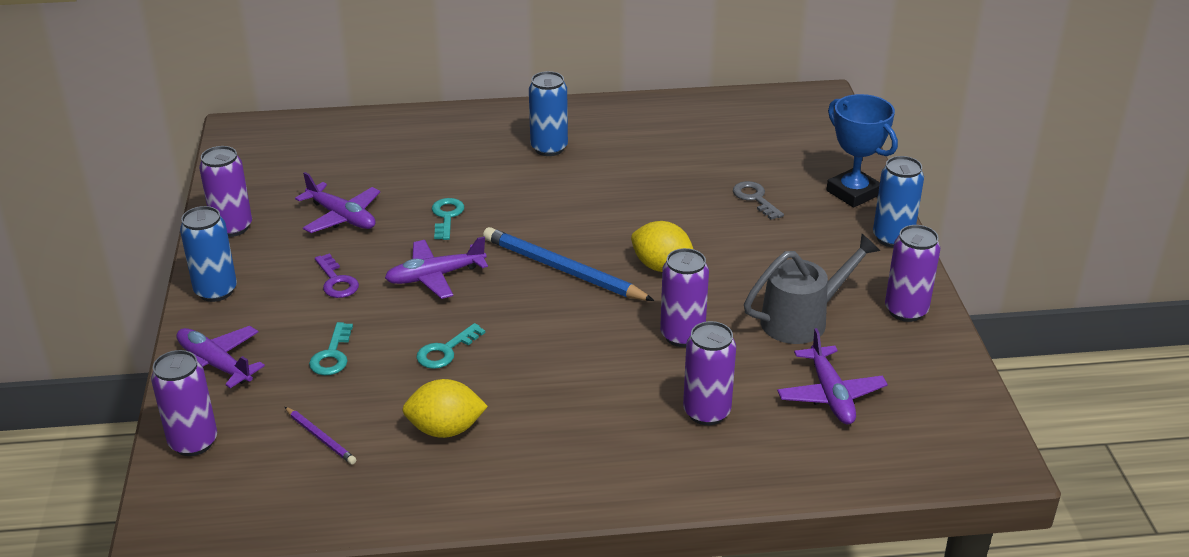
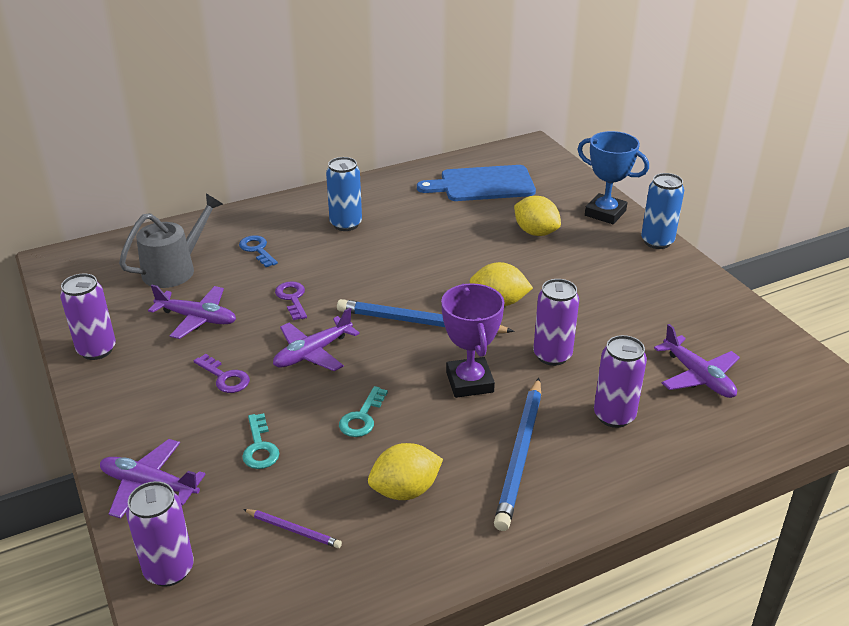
camera: 20 degrees left, 0 degrees up
blue can [180,206,237,302] -> none
turquoise key [432,198,464,240] -> purple key [275,281,307,320]
grey key [733,181,784,220] -> yellow lemon [514,196,561,236]
grey watering can [744,234,880,344] -> grey watering can moved to [119,194,223,288]
purple can [885,225,940,322] -> none
none -> blue key [239,235,278,267]
none -> blue cutting board [417,165,536,201]
none -> purple trophy [441,283,505,398]
none -> blue pencil [494,378,541,531]

